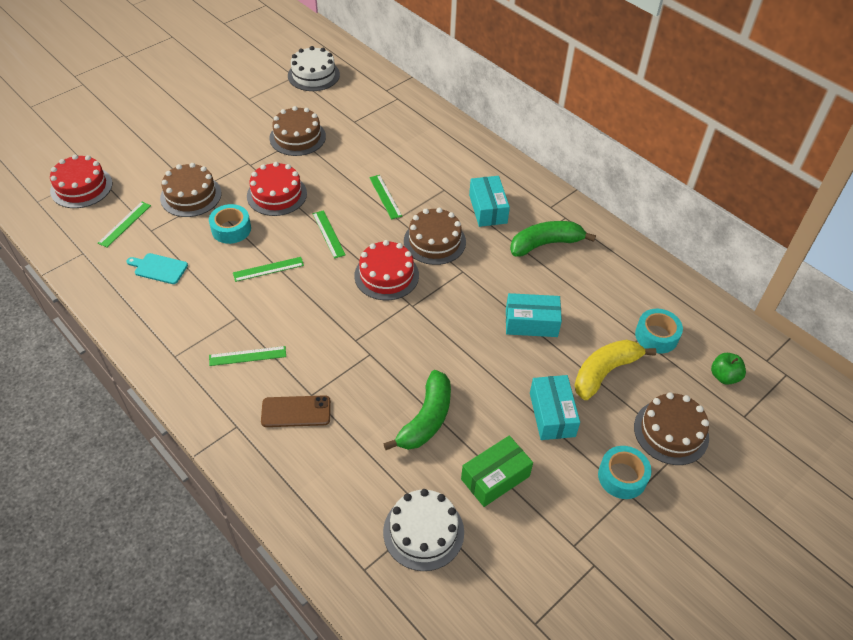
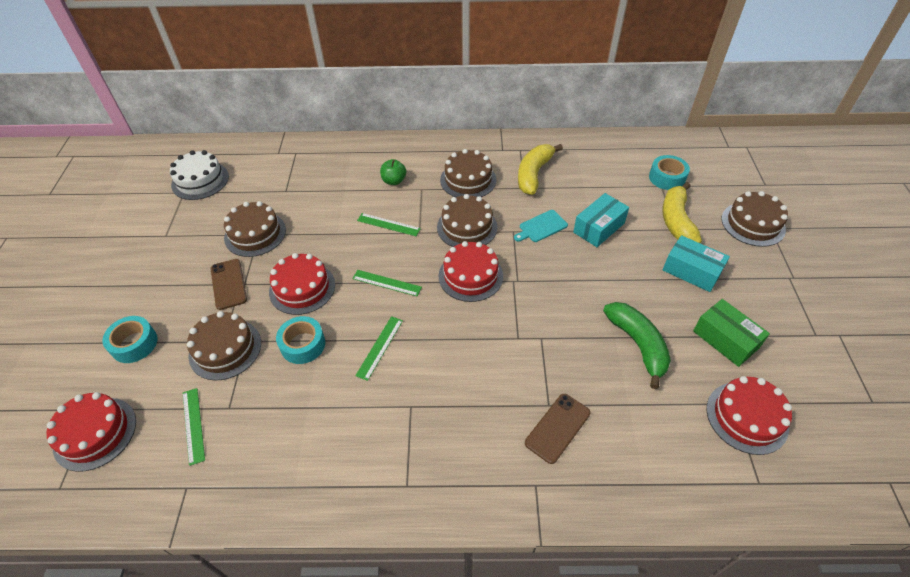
camera: 45 degrees left, 0 degrees up
turquoise cutting board [127,253,188,284] -> turquoise cutting board moved to [514,210,568,242]
green ruler [209,346,286,366] -> none
white cake [383,489,464,571] -> red cake [707,376,792,455]
green box [461,435,533,507] -> green box turned 45 degrees counterclockwise [693,299,770,367]
turquoise box [469,176,510,227] -> brown cake [440,149,496,197]
green banana [510,221,596,257] -> yellow banana [518,144,563,195]
turquoise tape [598,446,652,499] -> turquoise tape moved to [102,316,158,363]
green apple [711,353,746,385] -> green apple moved to [380,159,406,185]
none -> brown phone [211,259,247,310]

